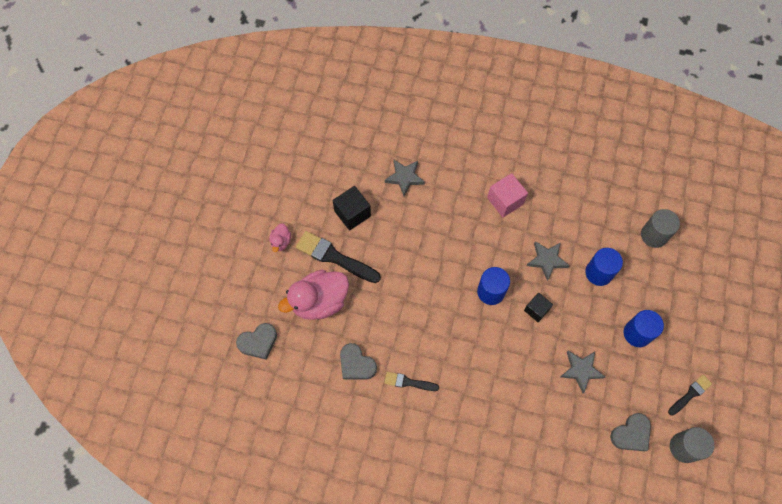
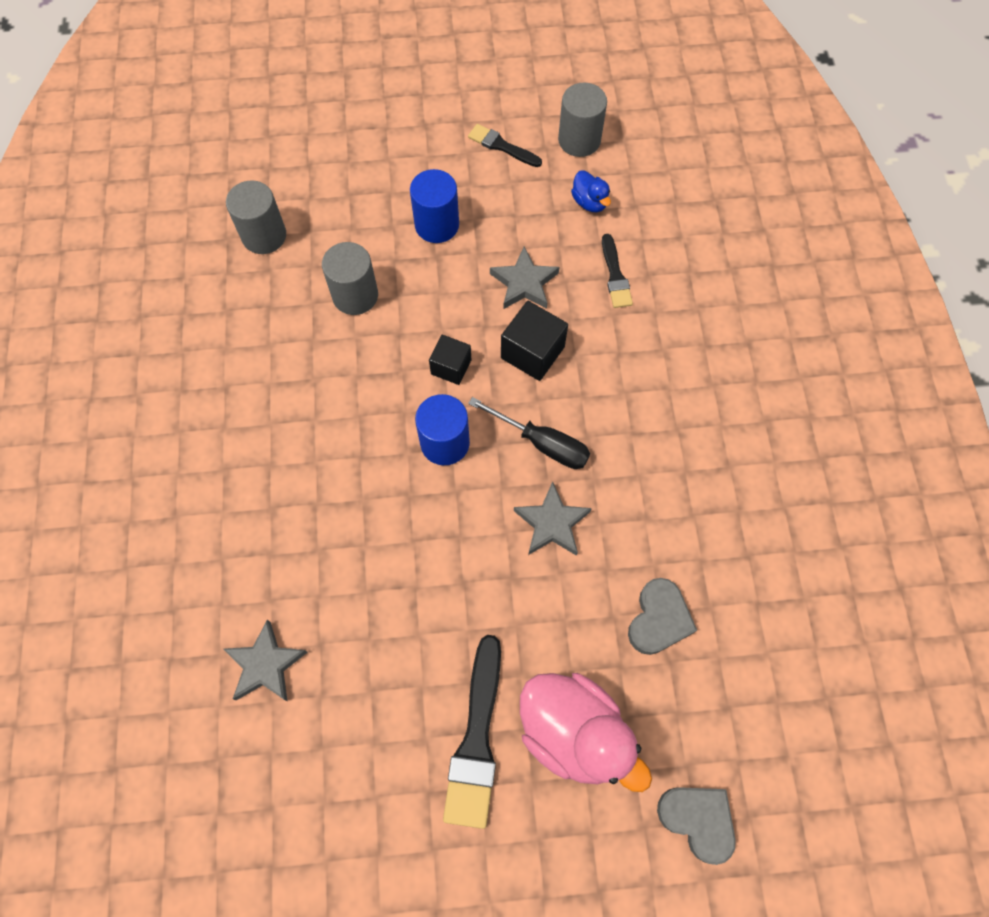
camera: 110 degrees left, 0 degrees up
pink duck [270,223,291,252] -> none
black cube [333,186,371,230] -> black cube moved to [501,301,568,381]
black brush [384,372,439,391] -> black brush moved to [602,234,633,308]
pink cube [487,173,528,217] -> none
grey star [527,241,570,281] -> grey star moved to [514,481,592,556]
blue cylinder [585,248,623,286] -> grey cylinder [322,242,378,315]
grey heart [610,413,651,451] -> blue duck [571,170,611,212]
none -> black screwdriver [468,397,590,469]

